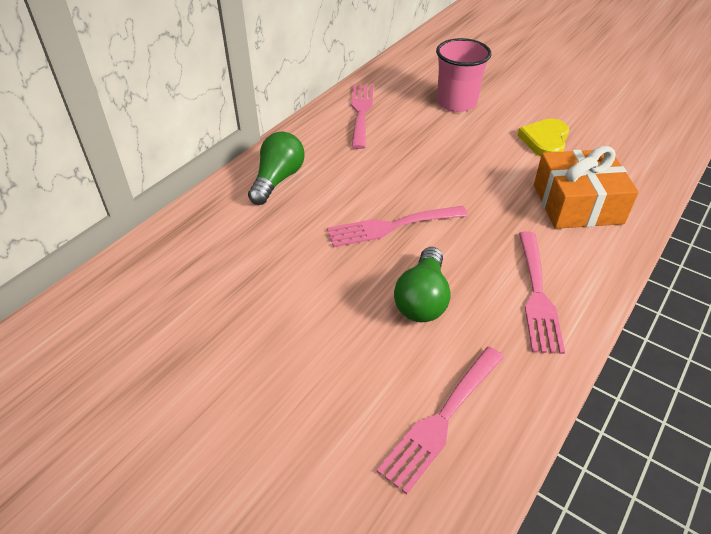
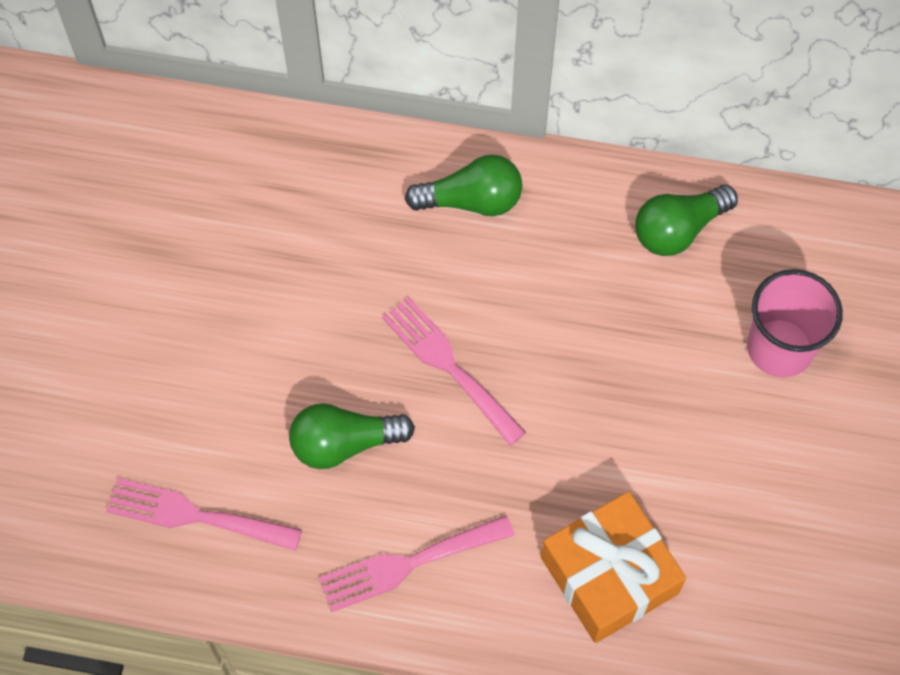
camera: 65 degrees right, 20 degrees up
pink fork [351,84,373,149] -> green light bulb [635,185,738,256]
yellow heart [518,118,569,156] -> none

